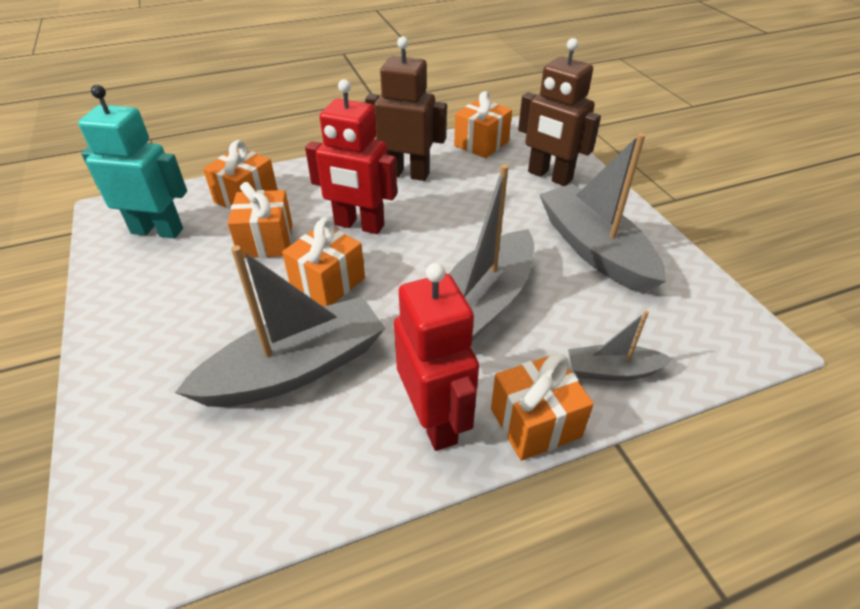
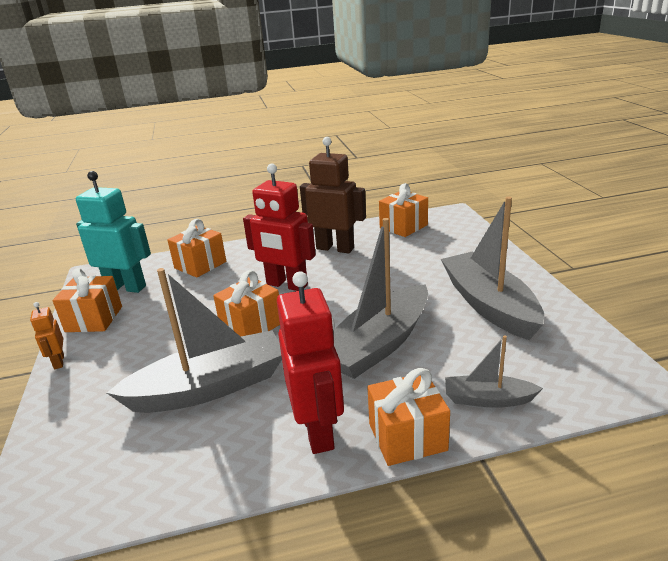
camera: 10 degrees right, 15 degrees down
orange gift [228,182,293,258] -> orange gift moved to [53,268,122,332]
brown robot [518,38,601,186] -> none
none -> orange robot [30,302,64,369]

